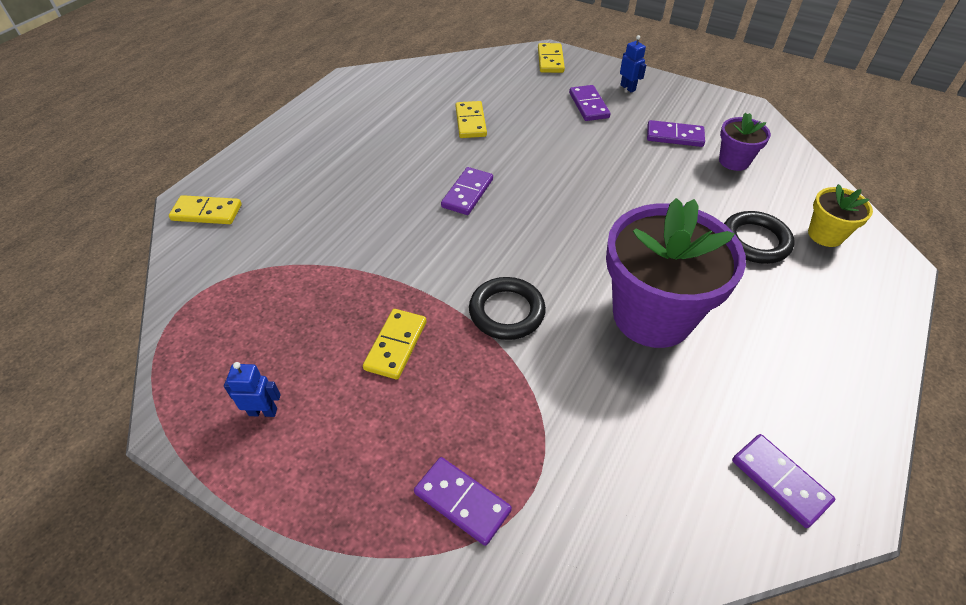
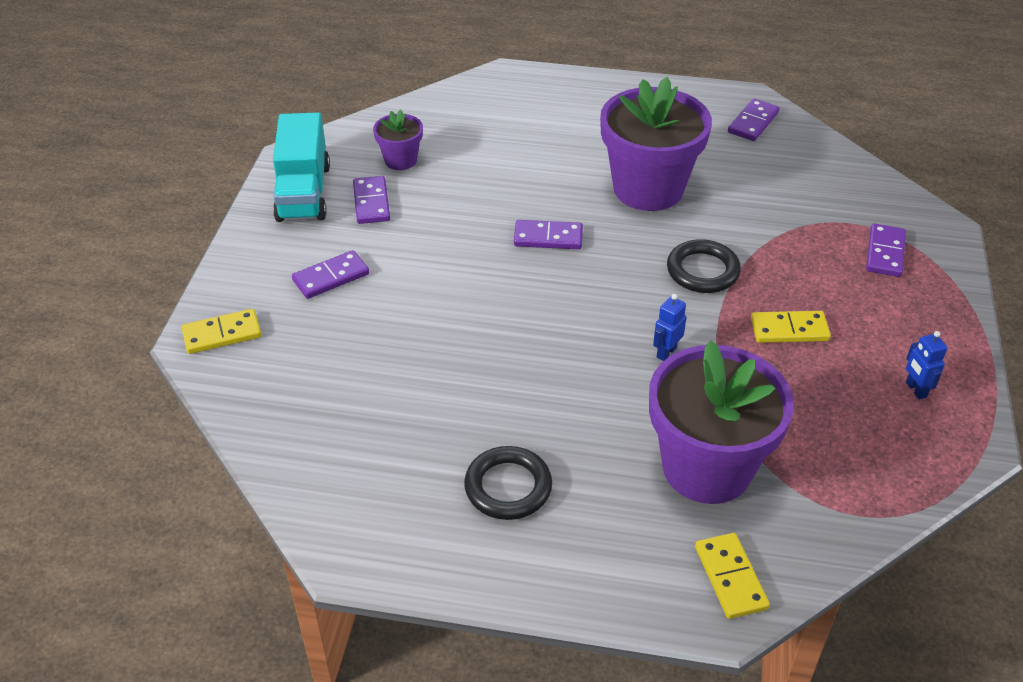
camera: 110 degrees left, 5 degrees down
purple domino [441,167,493,215] -> purple domino moved to [514,220,583,249]
yellow domino [456,101,487,138] -> none
blue robot [620,35,646,92] -> blue robot moved to [653,294,687,361]
black ring [724,211,795,264] -> black ring moved to [464,446,552,520]
yellow flower pot [808,184,873,247] -> none
none -> turquoise truck [273,112,330,222]
none -> purple flower pot [649,340,794,504]

